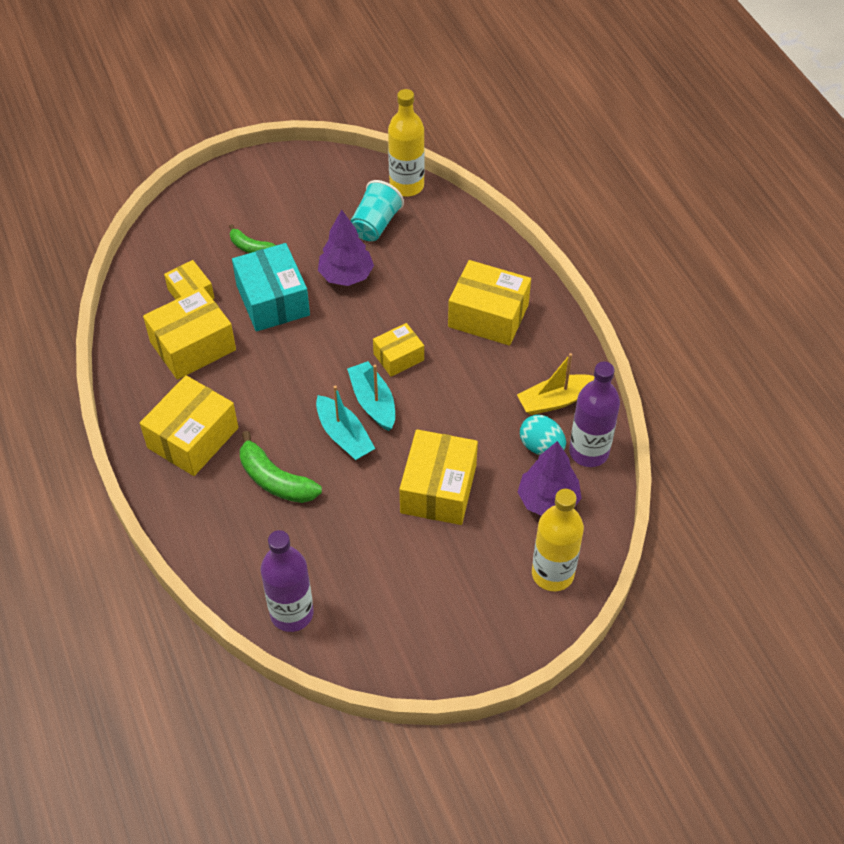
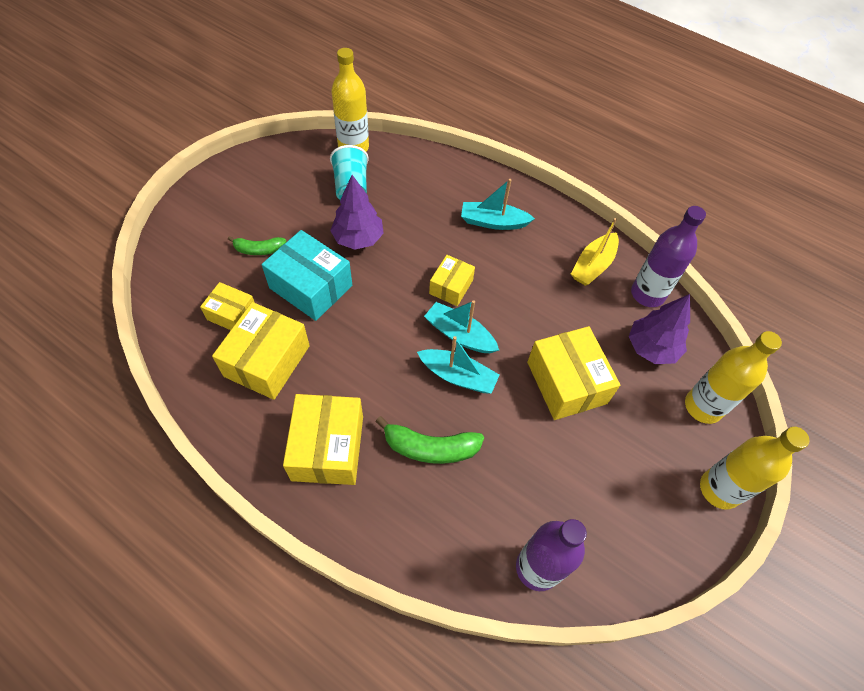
camera: 35 degrees left, 5 degrees up
yellow box [448,260,531,346] -> turquoise boat [461,179,535,230]
turquoise egg [520,415,566,455] -> none
none -> yellow bottle [700,427,809,510]

